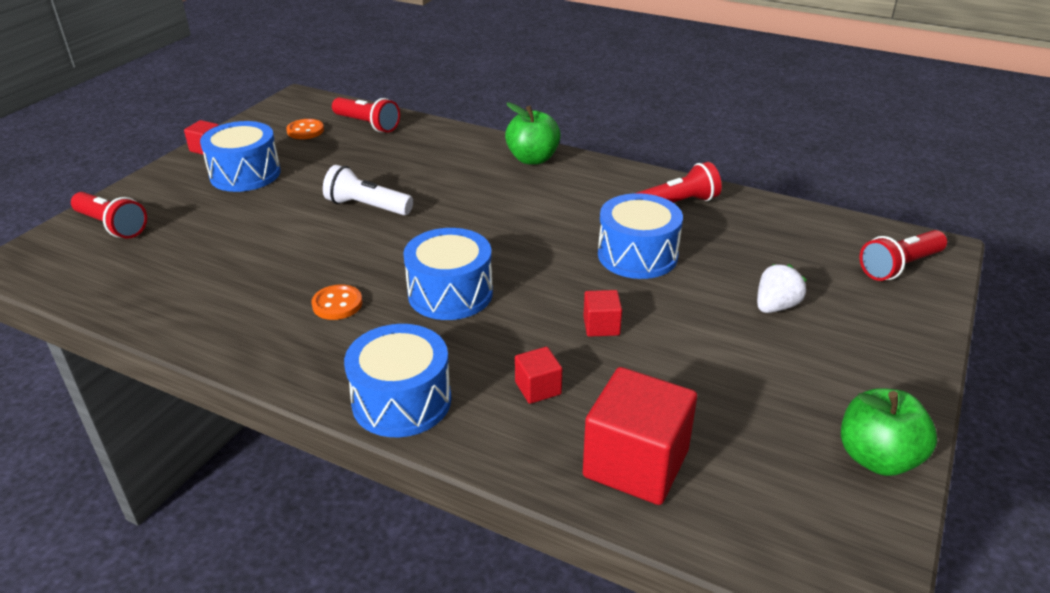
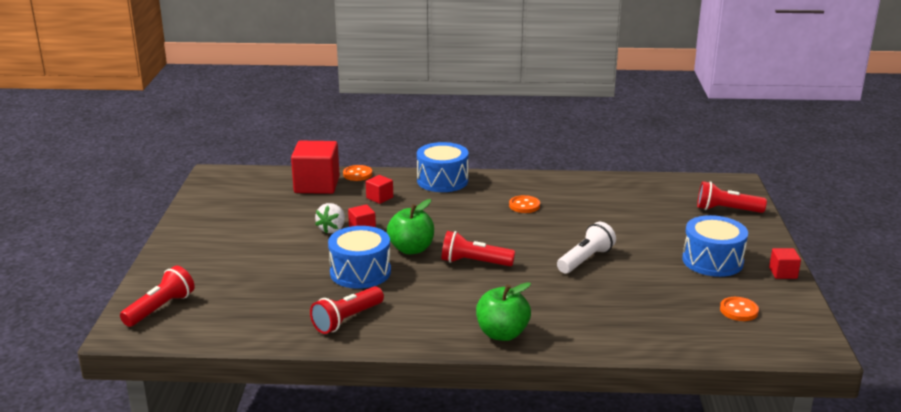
camera: 155 degrees right, 10 degrees down
white flashlight [323,165,413,215] -> white flashlight turned 45 degrees counterclockwise [557,222,616,274]
red flashlight [332,97,400,132] -> red flashlight moved to [442,231,515,266]
blue drum [403,228,493,320] -> none
white strawberry [757,264,807,313] -> white strawberry moved to [315,203,345,233]
green apple [841,388,937,476] -> green apple moved to [387,199,434,254]
none -> orange button [343,165,372,181]

